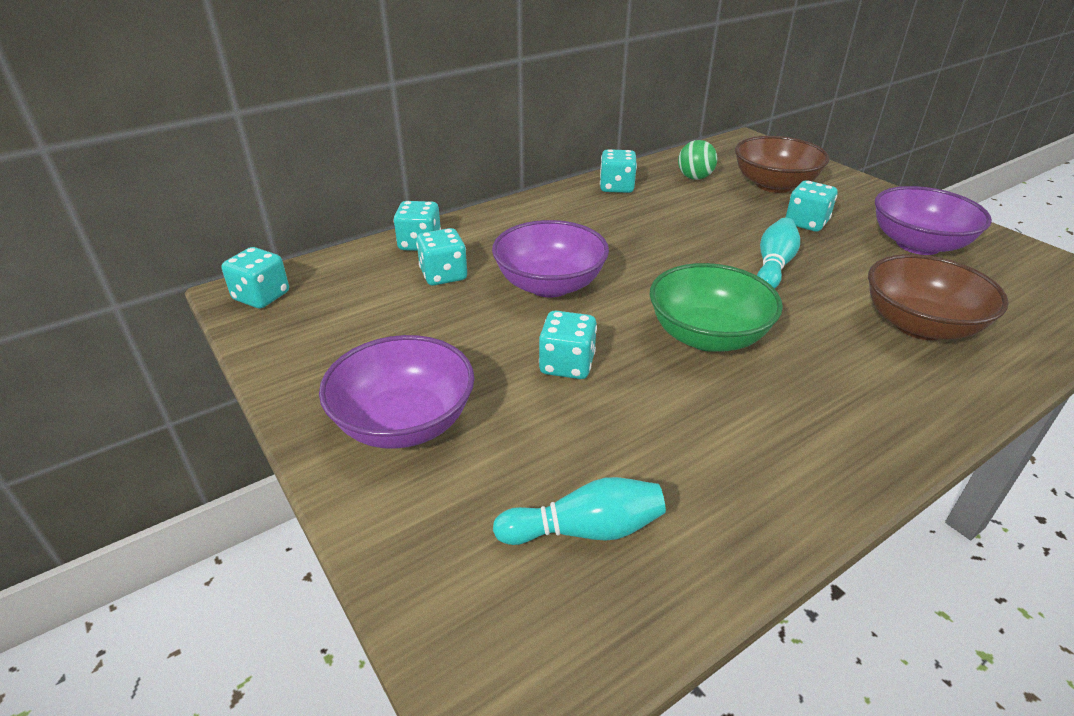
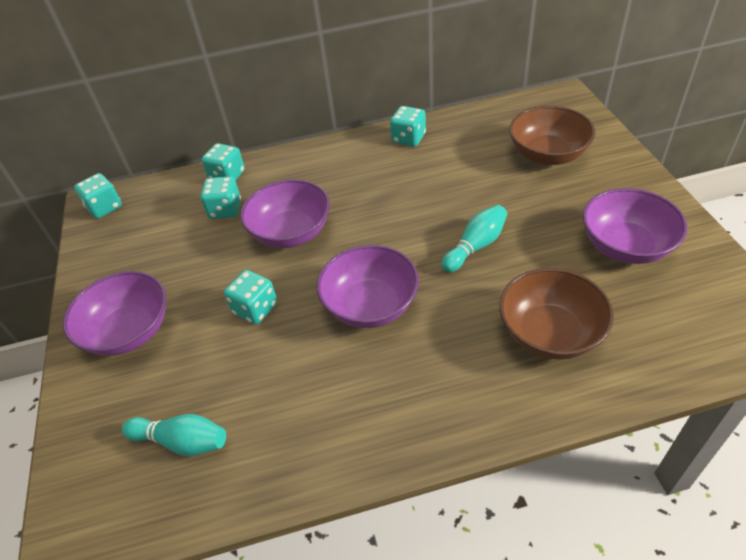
camera: 25 degrees right, 10 degrees up
green bowl [650,263,783,352] -> purple bowl [317,245,419,328]
green ball [678,140,718,180] -> none
turquoise dice [785,180,837,232] -> none

